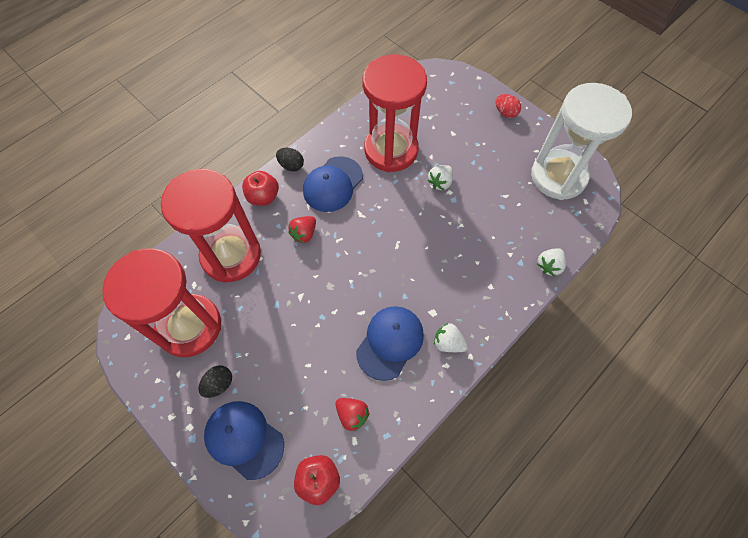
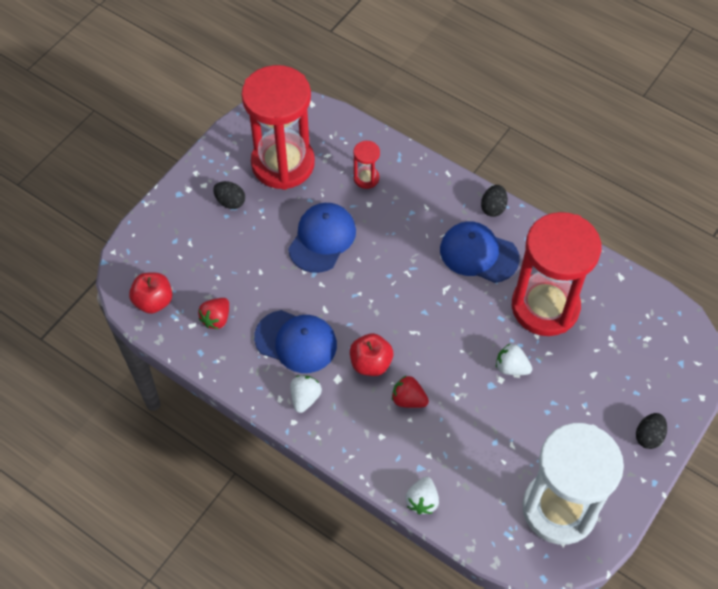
camera: 80 degrees right, 5 degrees down
red hourglass [161,169,261,283] -> red hourglass [353,141,380,189], size x0.40
blue cap [204,401,284,480] -> blue cap moved to [288,203,356,273]
red apple [242,171,279,206] -> red apple moved to [350,333,393,376]
red strawberry [288,216,316,243] -> red strawberry moved to [392,376,429,408]
red egg [495,94,521,118] -> black egg [636,413,667,449]
white strawberry [537,248,566,276] -> white strawberry turned 105 degrees counterclockwise [405,477,439,514]

